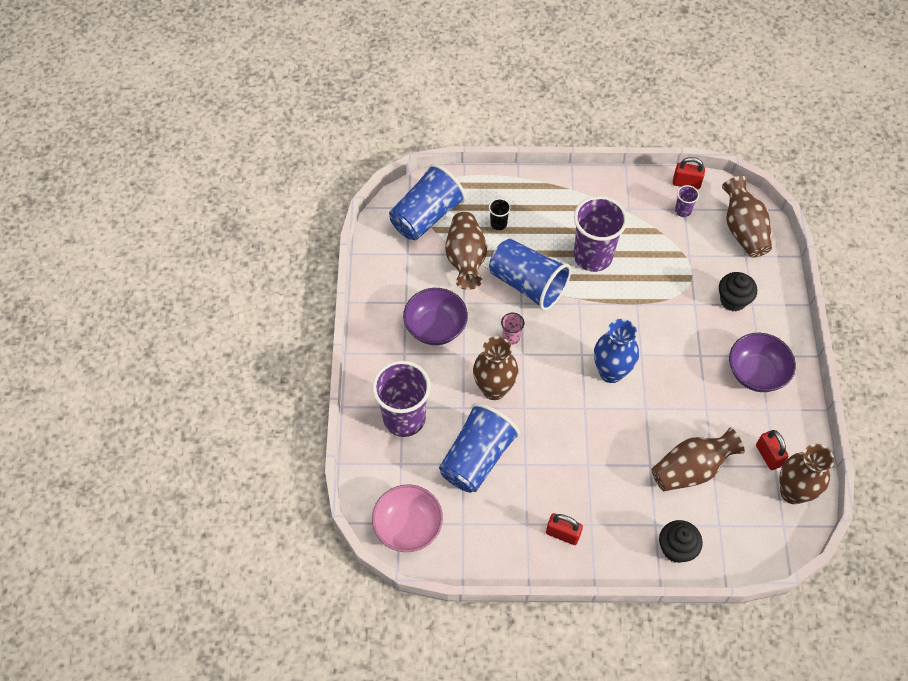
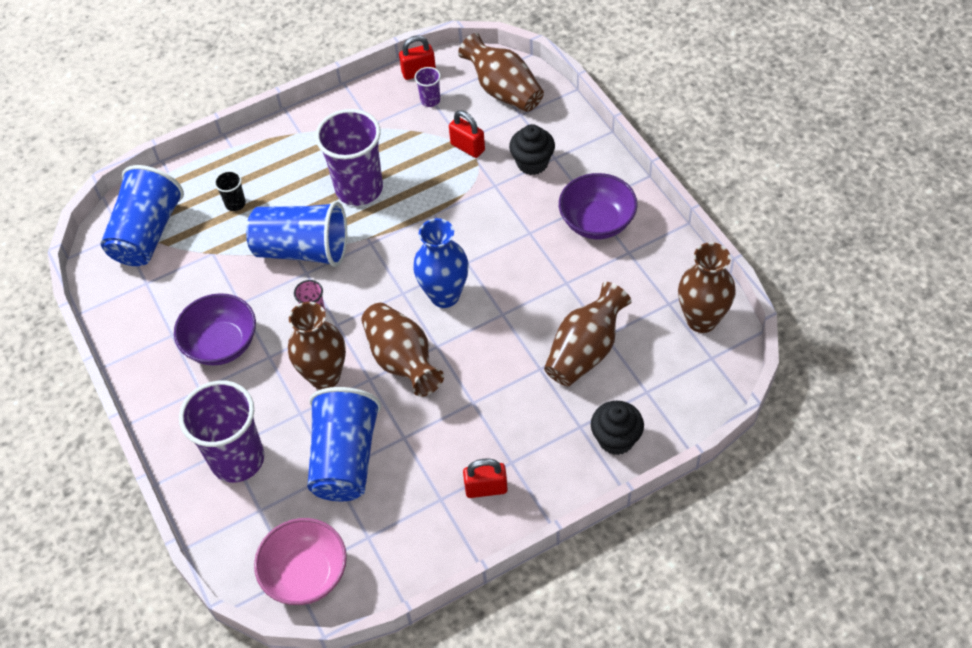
camera: 25 degrees left, 5 degrees down
brown vase [445,212,487,290] -> brown vase moved to [362,303,444,397]
red padlock [756,430,788,470] -> red padlock moved to [449,110,485,158]

